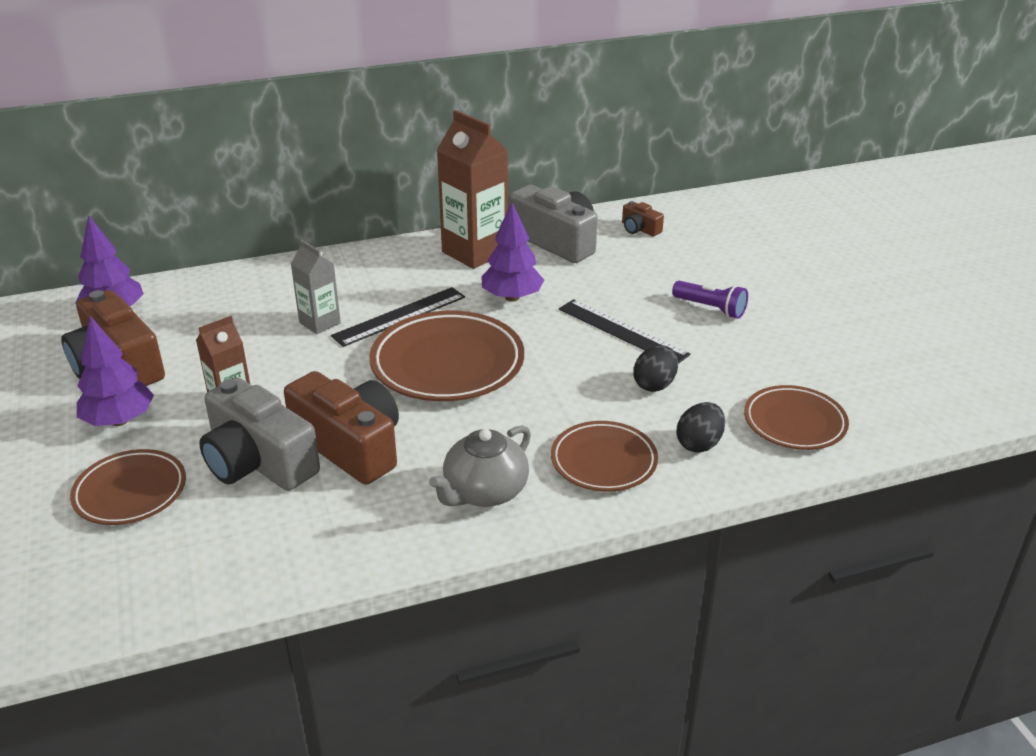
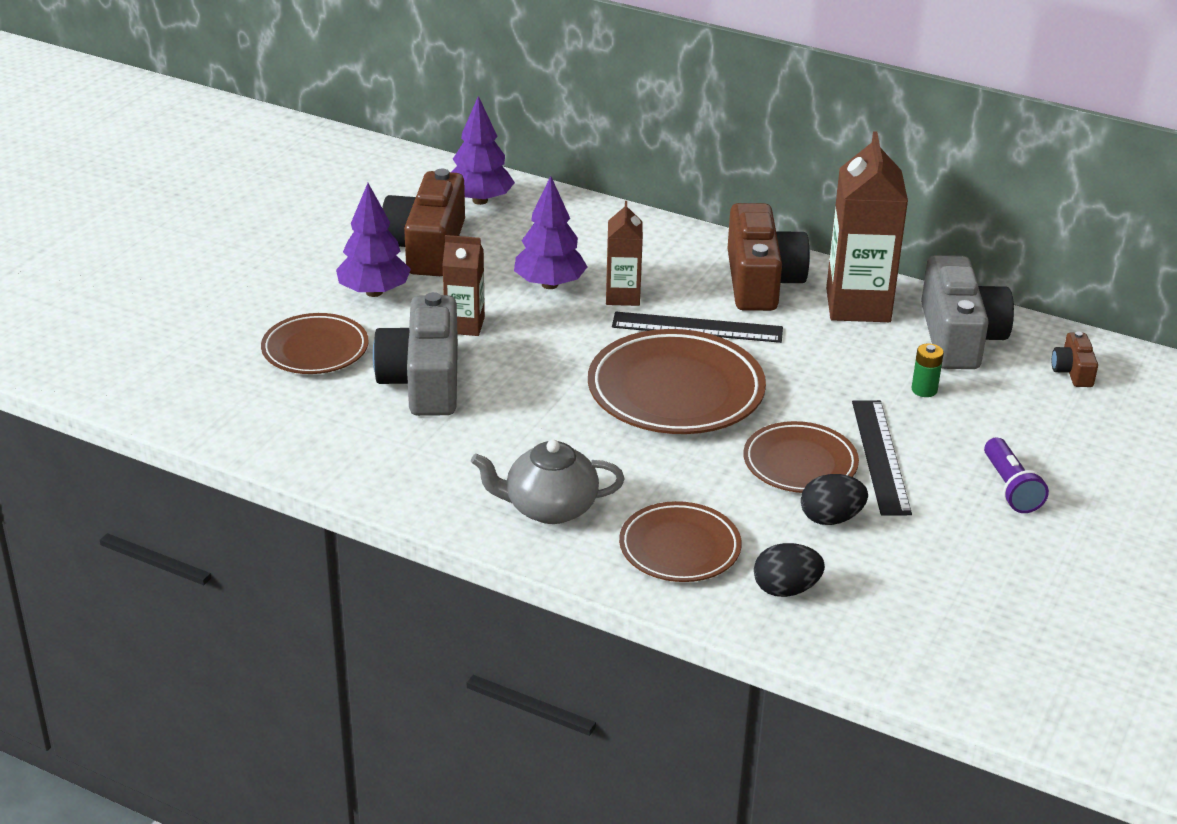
camera: 45 degrees right, 0 degrees up
brown camera [284,371,399,485] -> brown camera moved to [728,203,810,311]
grey carton [291,240,341,334] -> brown carton [606,201,643,306]
purple tree [481,202,544,302] -> purple tree moved to [514,176,587,289]
brown plate [744,385,849,450] -> brown plate moved to [743,421,859,493]
none -> green battery [911,343,944,397]

